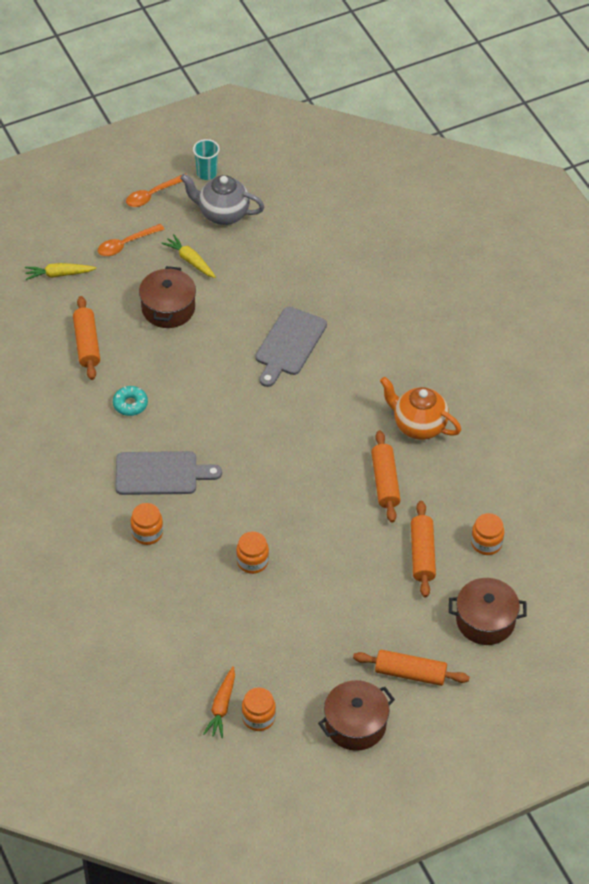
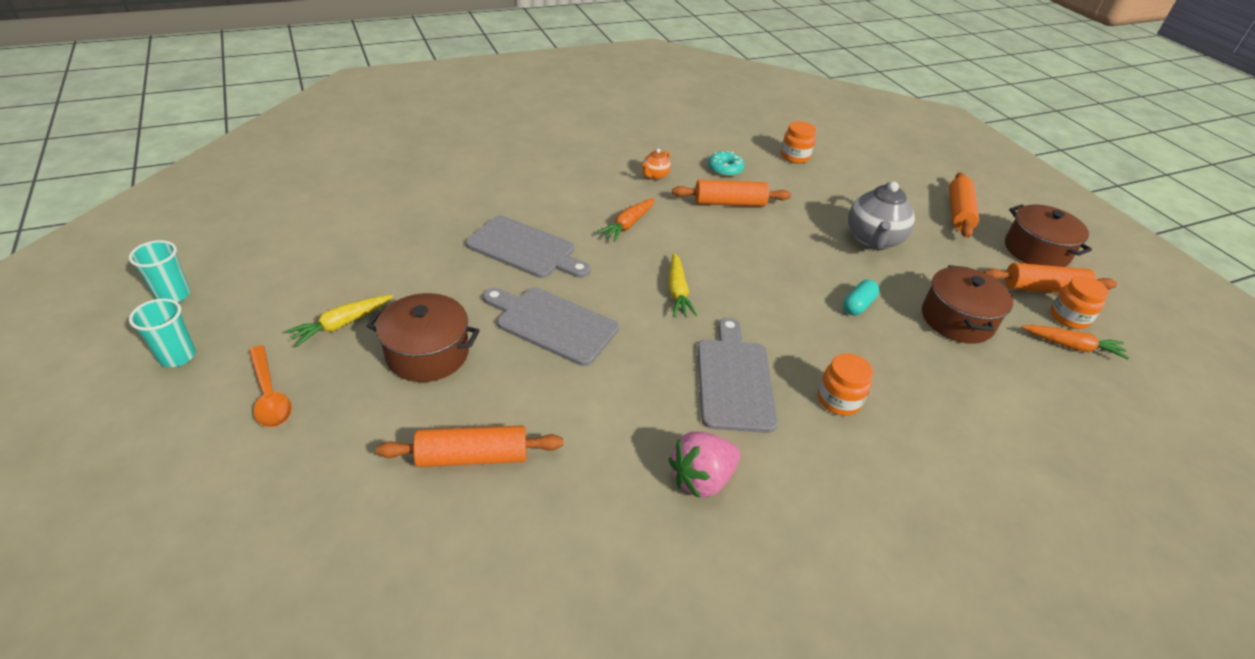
camera: 90 degrees left, 10 degrees down
yellow carrot [25,263,97,280] -> yellow carrot moved to [668,253,697,316]
turquoise donut [113,386,148,416] -> turquoise donut moved to [708,151,744,177]
orange spoon [126,174,187,207] -> turquoise cup [129,298,196,367]
grey teapot [180,174,264,225] -> grey teapot moved to [848,182,915,250]
orange jar [236,531,269,574] -> turquoise capsule [843,280,879,315]
orange teapot [380,377,461,440] -> orange teapot [642,149,671,180], size x0.49
orange rolling pin [411,501,436,598] -> orange rolling pin moved to [984,263,1117,293]
brown pot [449,578,527,645] -> brown pot moved to [922,265,1013,344]
none -> grey cutting board [483,288,619,366]
none -> orange carrot [597,198,655,242]
none -> pink strawberry [669,432,740,498]

